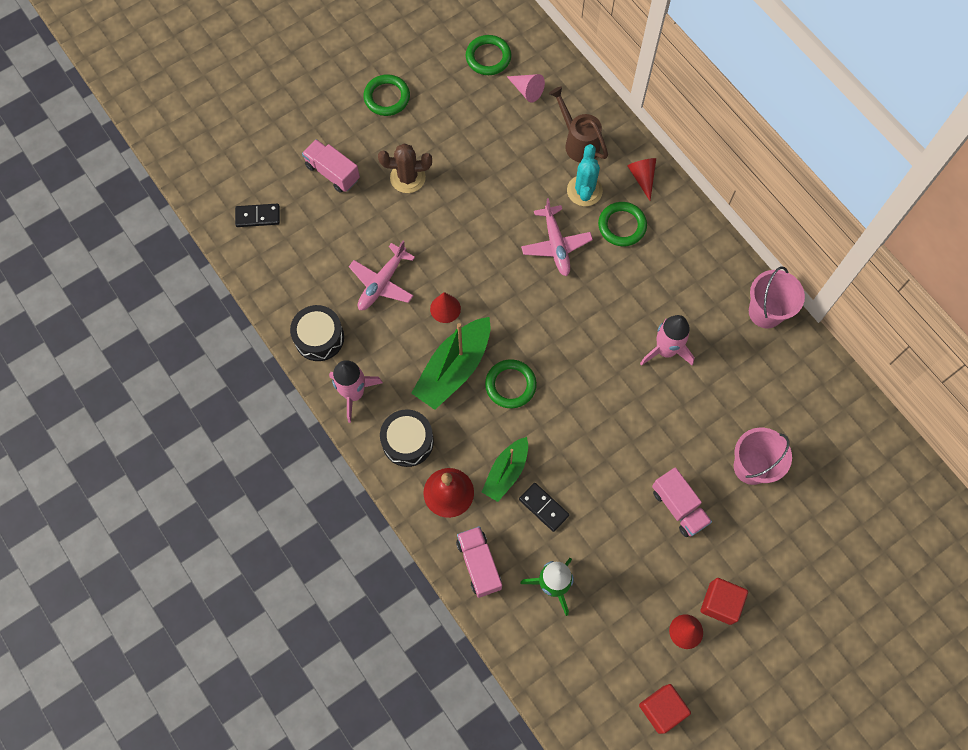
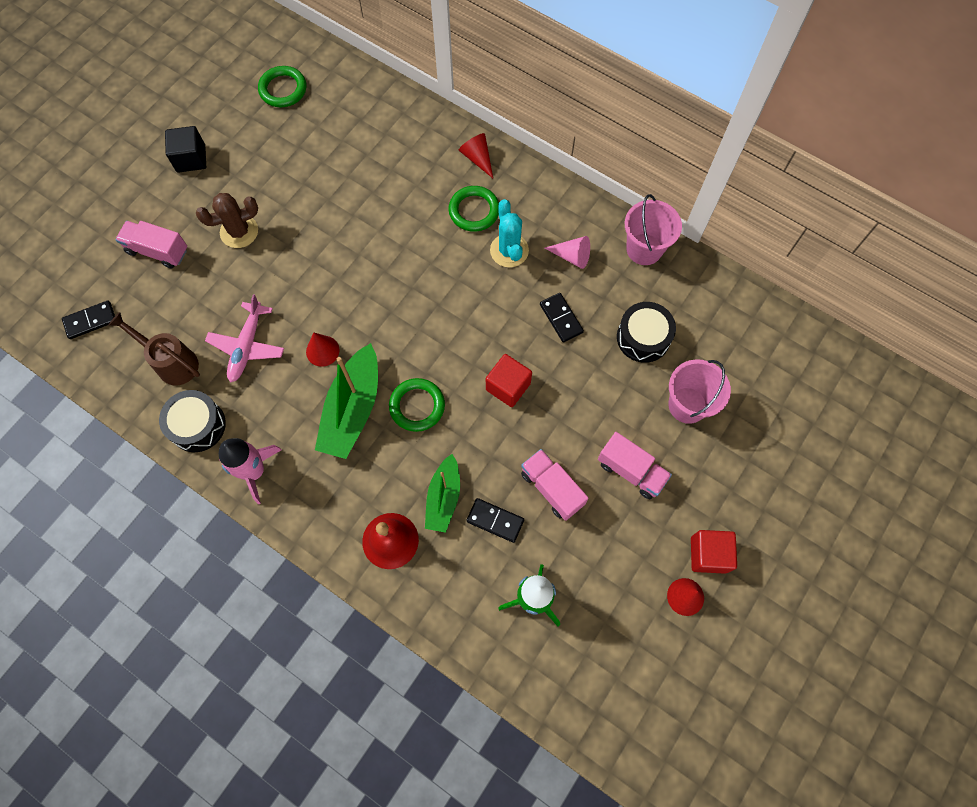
camera: 20 degrees left, 0 degrees up
green ring [363,74,410,116] -> black cube [165,126,206,173]
black drum [380,409,434,467] -> black drum moved to [617,302,676,363]
pink truck [456,526,502,598] -> pink truck moved to [521,449,589,521]
pink cone [507,74,545,103] -> pink cone moved to [545,236,590,269]
pink plane [521,198,593,276] -> none
brown watering can [549,86,608,162] -> brown watering can moved to [108,312,200,385]
turquoise cactus [567,144,603,206] -> turquoise cactus moved to [490,199,529,268]
red cube [639,684,691,734] -> red cube moved to [486,354,532,407]
pink rocket [640,315,695,366] -> black domino [540,293,584,342]

